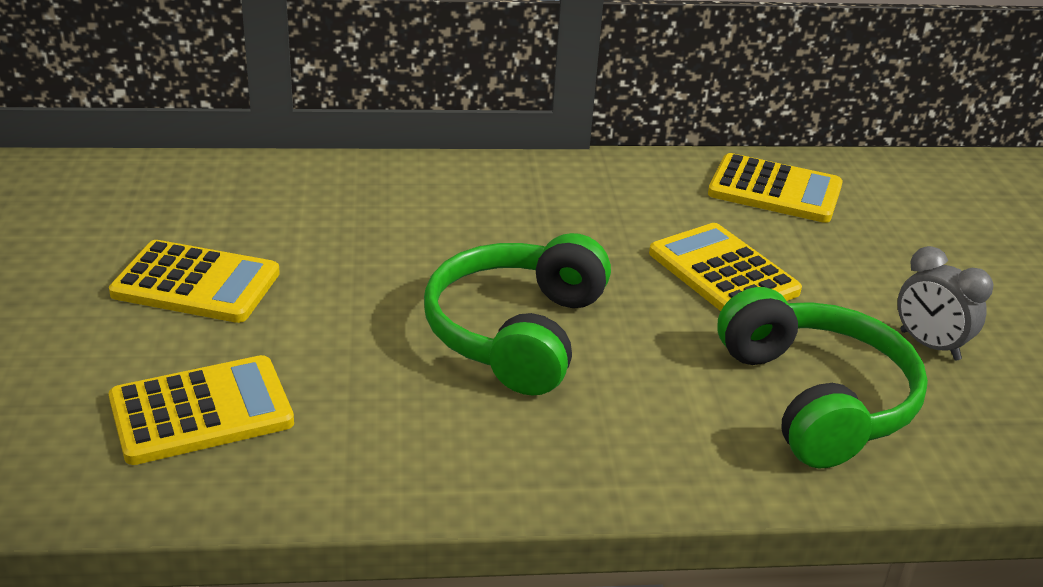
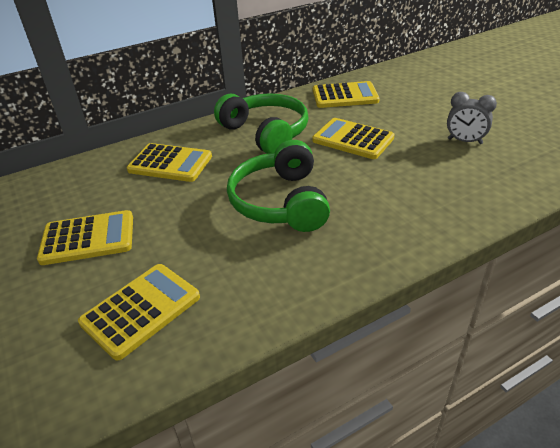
camera: 20 degrees left, 5 degrees up
green headphones [718,287,928,468] -> green headphones moved to [214,93,308,154]
none -> yellow calculator [127,143,212,182]

